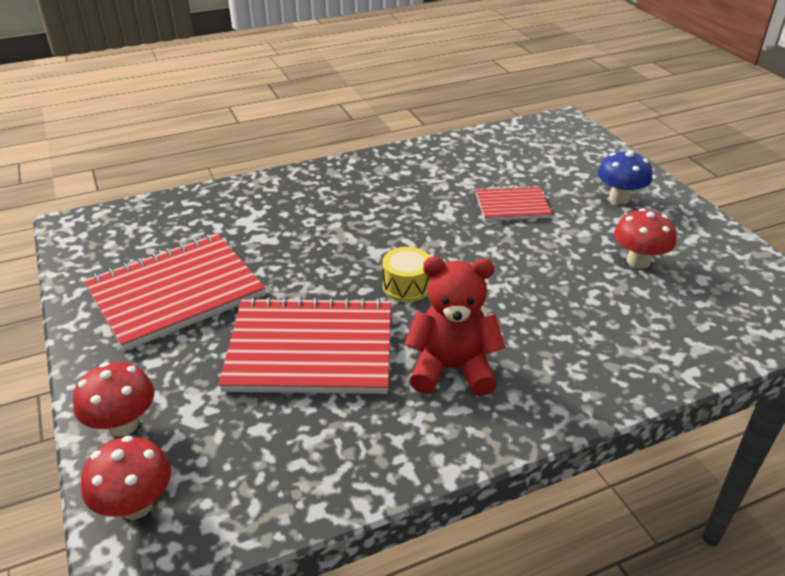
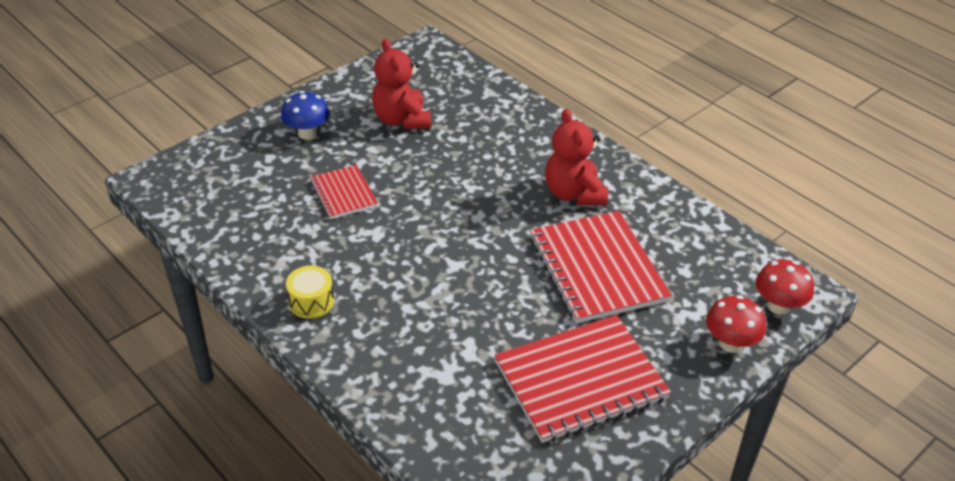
camera: 110 degrees left, 5 degrees up
red notebook [84,234,265,351] -> red notebook turned 60 degrees counterclockwise [494,315,671,443]
yellow drum [382,247,431,302] -> yellow drum moved to [286,266,334,319]
red mushroom [614,208,676,269] -> red teddy bear [372,38,431,129]

